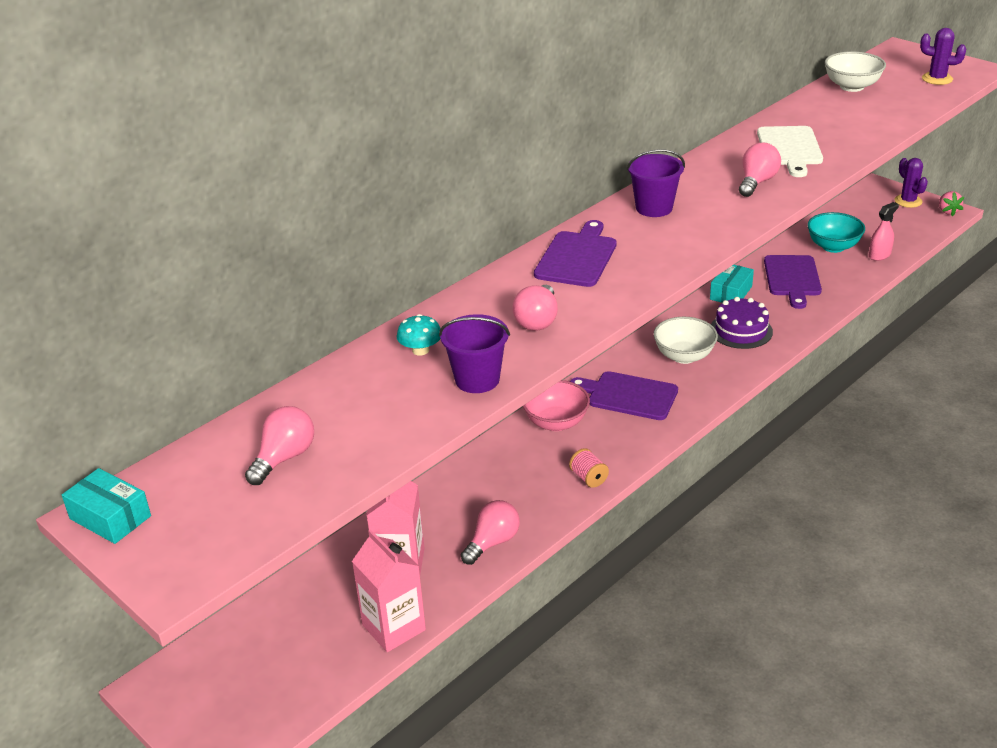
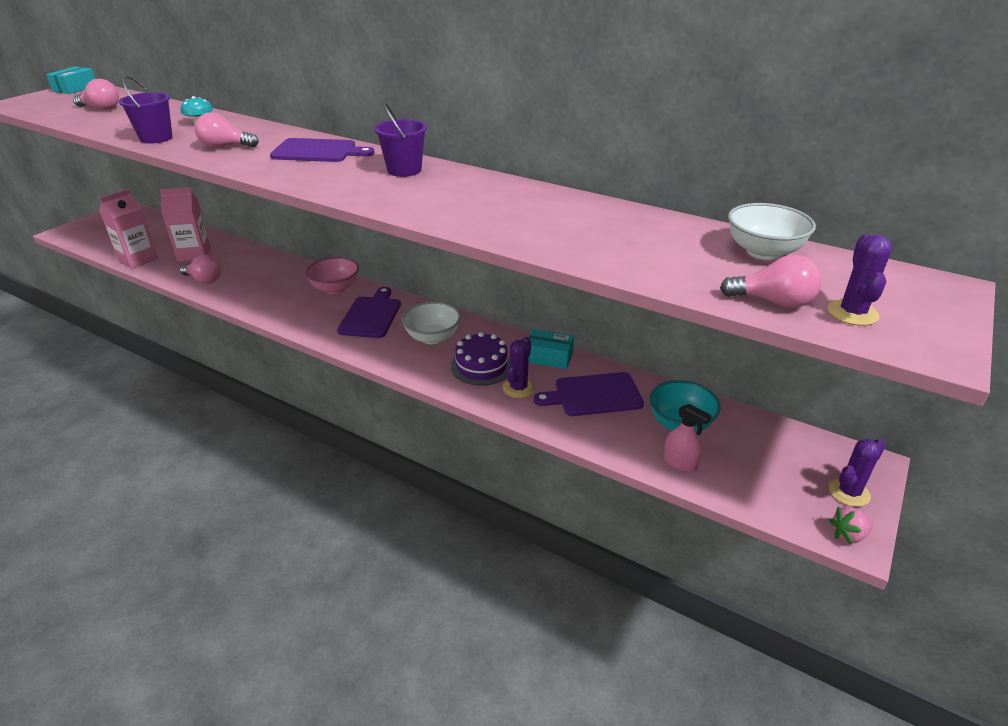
camera: 75 degrees right, 0 degrees up
pink spool [569,448,609,488] -> none
pink light bulb [739,142,781,197] -> pink light bulb moved to [720,255,822,308]
white cutting board [757,126,823,177] -> none
none -> purple cactus [502,337,535,398]

